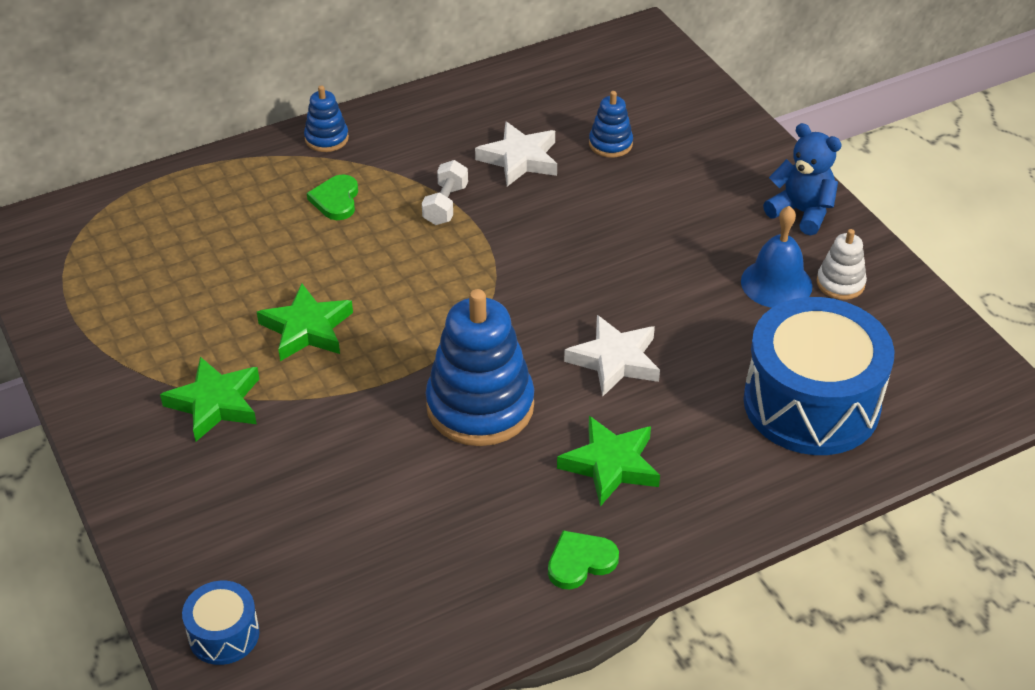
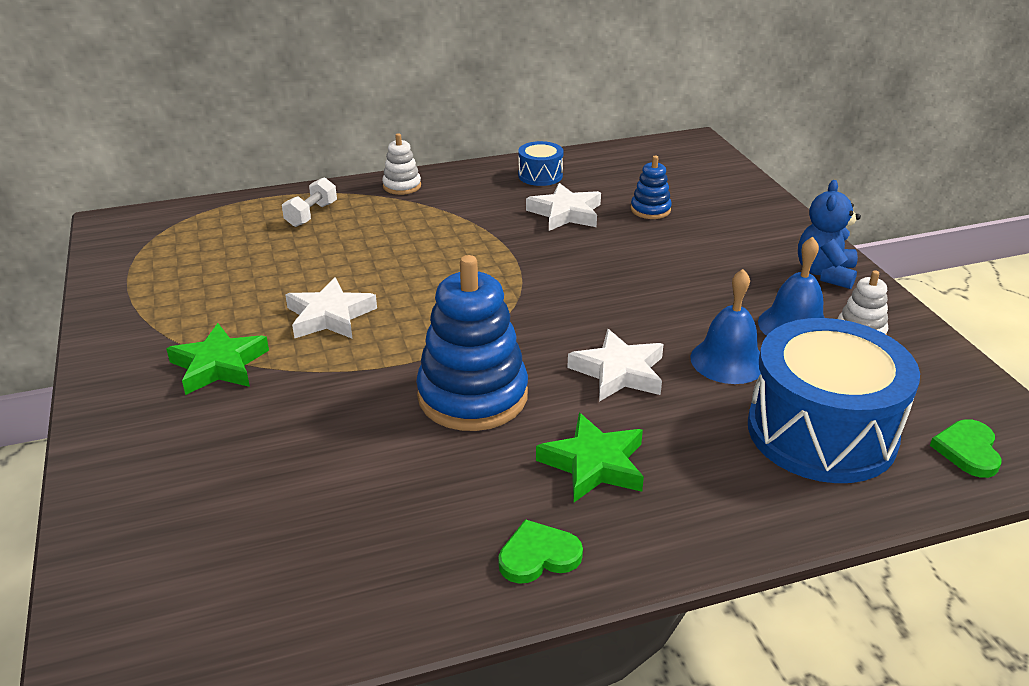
camera: 10 degrees right, 10 degrees down
blue drum [182,581,260,665] -> blue drum moved to [518,141,564,186]
green star [257,284,353,361] -> white star [285,277,377,339]
blue stacking toy [304,85,349,152] -> white stacking toy [382,133,421,195]
green heart [307,174,358,220] -> green heart moved to [930,419,1002,478]
white dumbbell [422,160,468,225] -> white dumbbell moved to [282,178,337,227]
blue teddy bear [763,123,842,235] -> blue teddy bear turned 120 degrees counterclockwise [798,180,861,289]
none -> blue bell [691,269,761,384]

